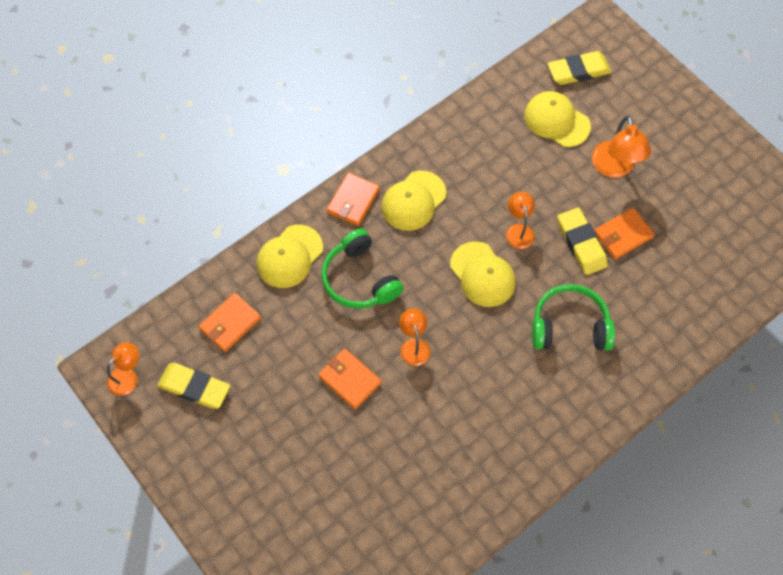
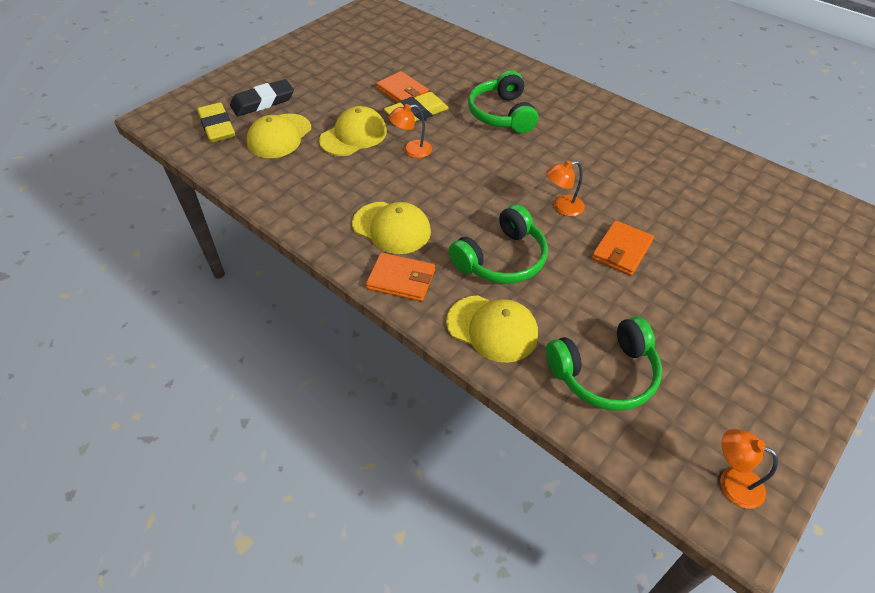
camera: 100 degrees left, 15 degrees down
yellow eraser [157,363,230,409] -> none
orange wallet [199,293,261,352] -> green headphones [546,317,662,411]
yellow cap [450,241,515,307] -> yellow cap moved to [319,106,387,156]
orange lamp [592,116,651,177] -> none
none -> black eraser [230,79,294,116]

